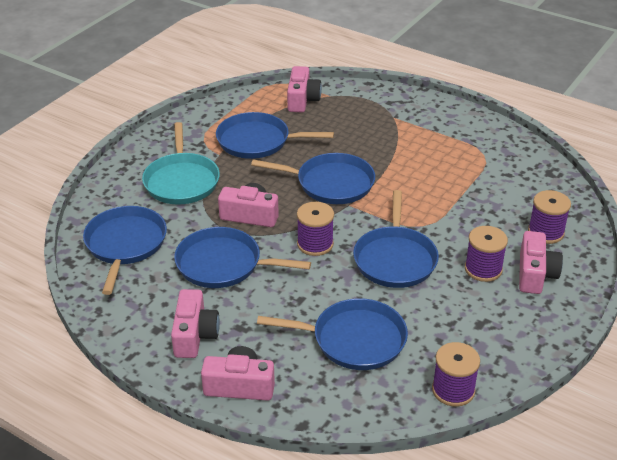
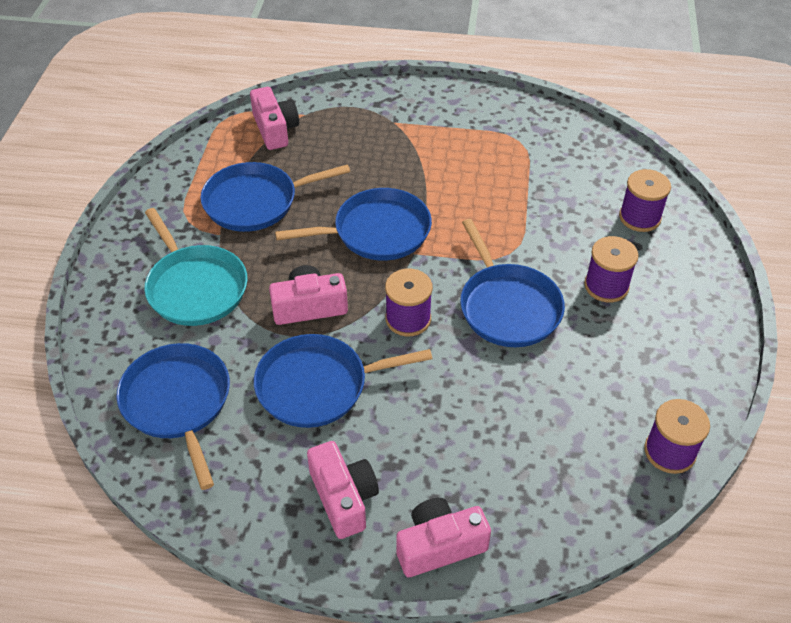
camera: 25 degrees left, 10 degrees up
blue pan [257,298,408,370] -> none
pink camera [519,231,563,294] -> none

